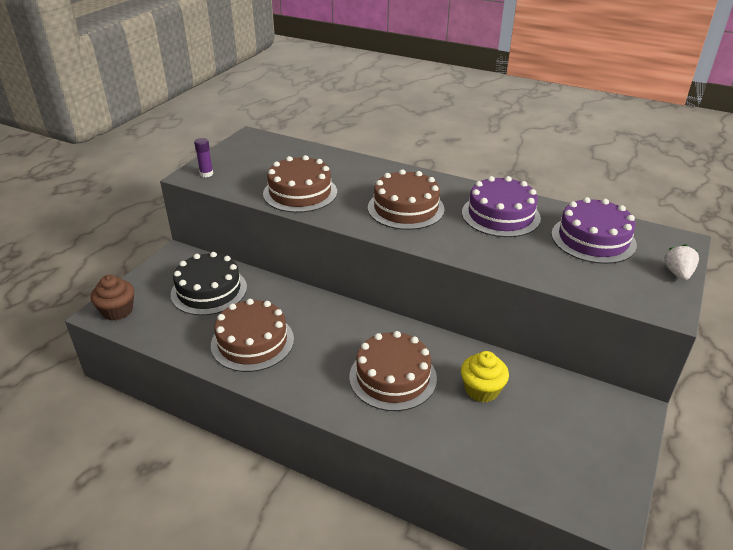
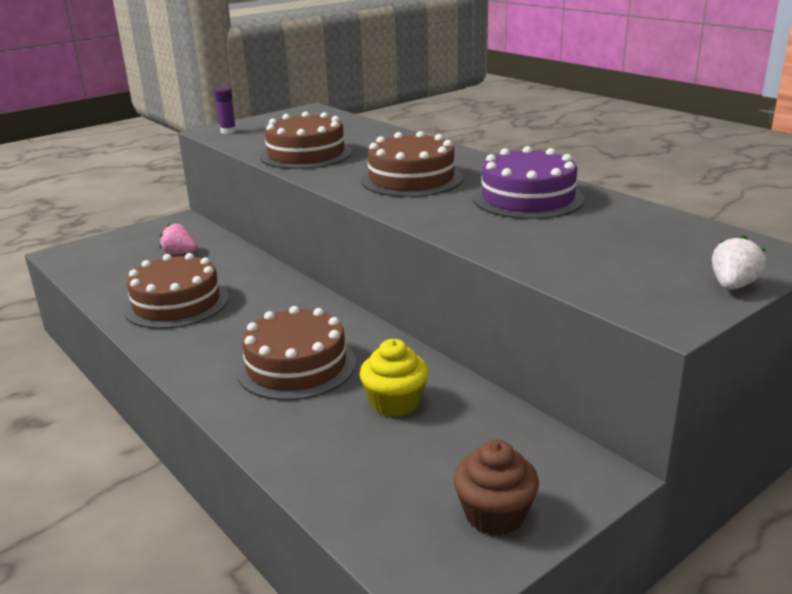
camera: 25 degrees right, 10 degrees down
brown cupcake [91,275,134,321] -> brown cupcake moved to [453,440,539,536]
black cake [171,252,247,315] -> pink strawberry [160,223,197,255]
purple cake [551,197,637,264] -> none

